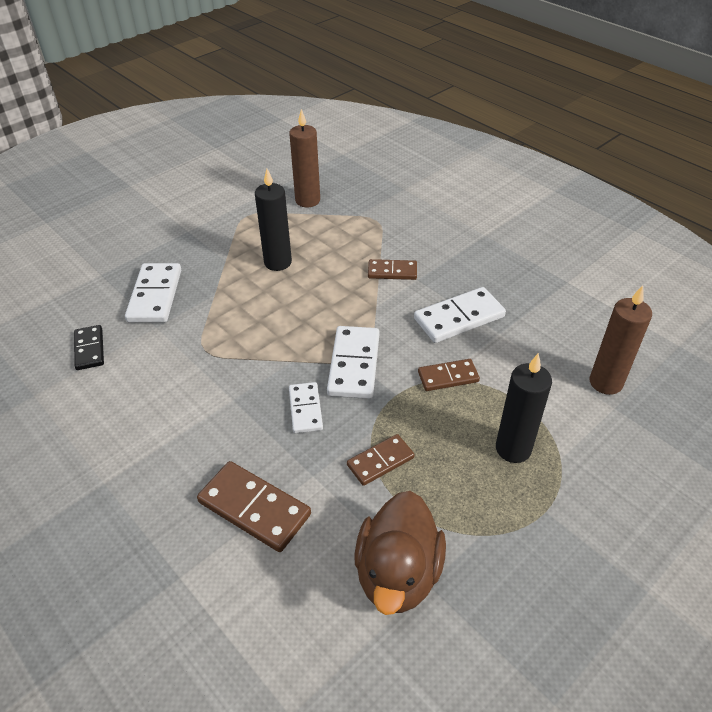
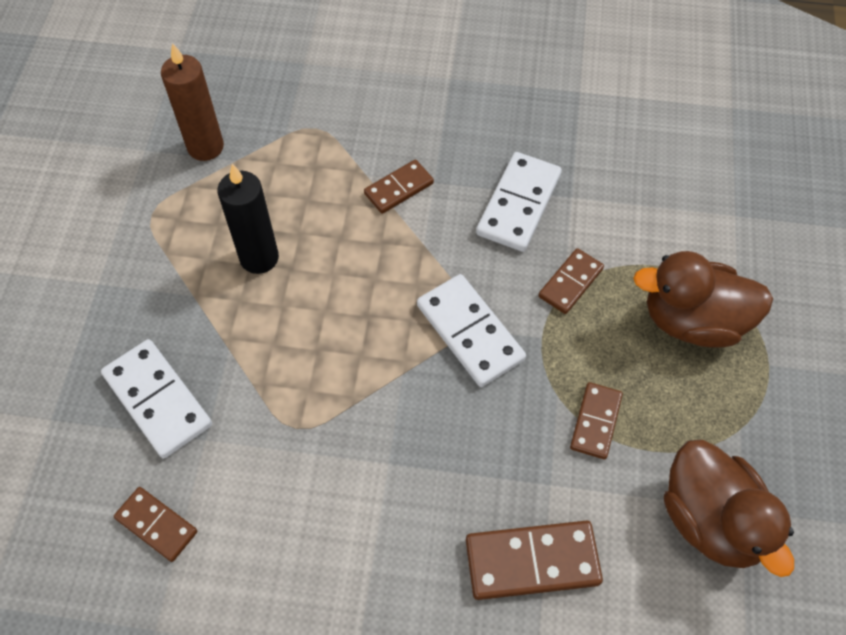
camera: 40 degrees left, 15 degrees up
black domino [74,325,104,370] -> brown domino [114,487,197,562]
white domino [289,382,323,433] -> none
black candle [496,353,552,463] -> brown duck [633,251,773,348]
brown candle [590,286,652,395] -> none

